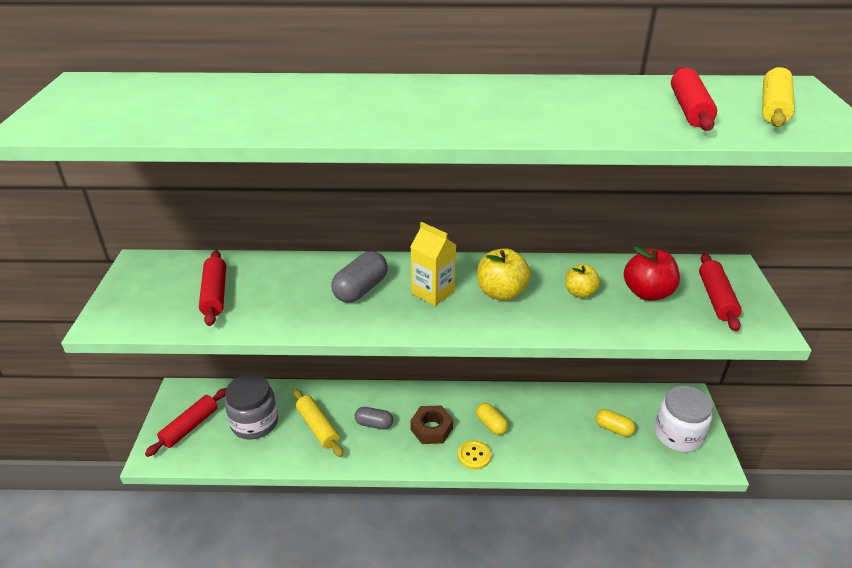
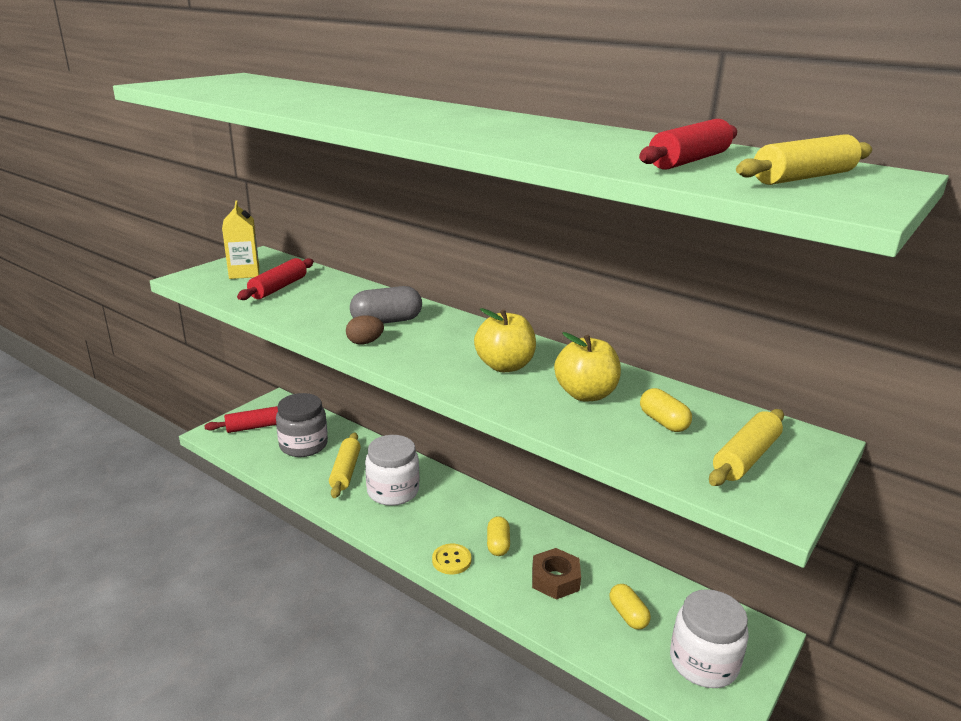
camera: 35 degrees right, 10 degrees down
grey capsule [355,407,393,430] -> white jar [365,435,419,506]
brown nut [410,405,453,444] -> brown nut moved to [532,548,581,600]
yellow carton [411,222,456,306] -> yellow carton moved to [222,201,259,279]
yellow apple [565,264,601,298] -> yellow apple [554,332,621,402], size x1.54
red apple [624,246,680,301] -> yellow capsule [640,388,692,432]
red rolling pin [699,253,742,332] -> yellow rolling pin [709,409,784,486]
none -> brown egg [346,315,384,344]

